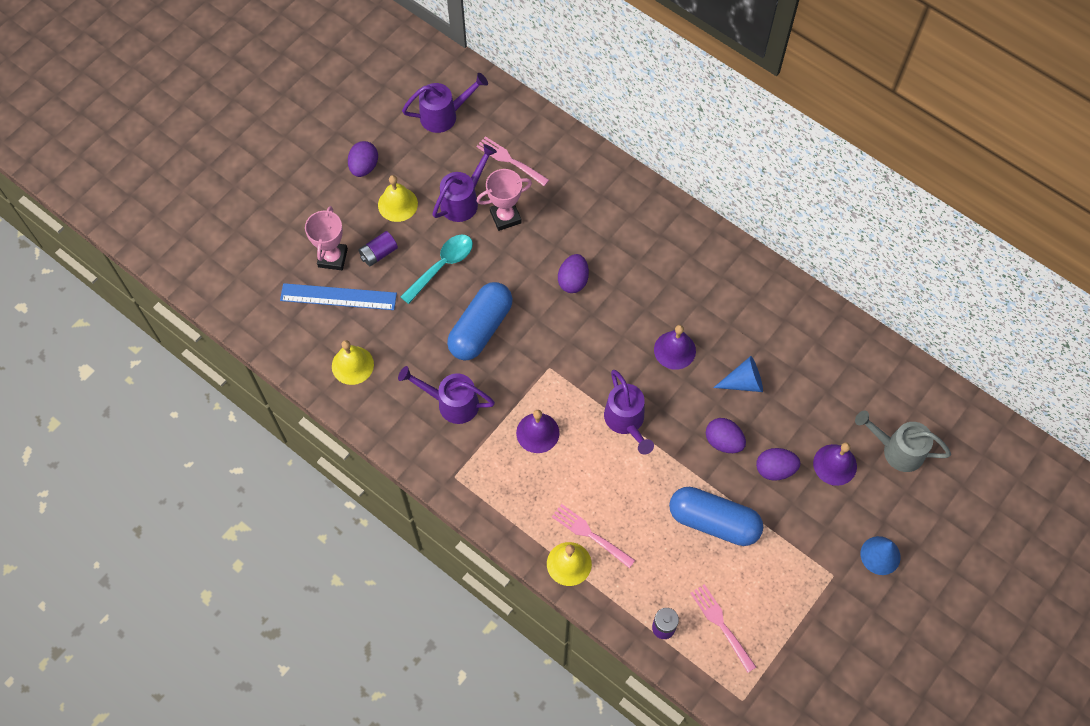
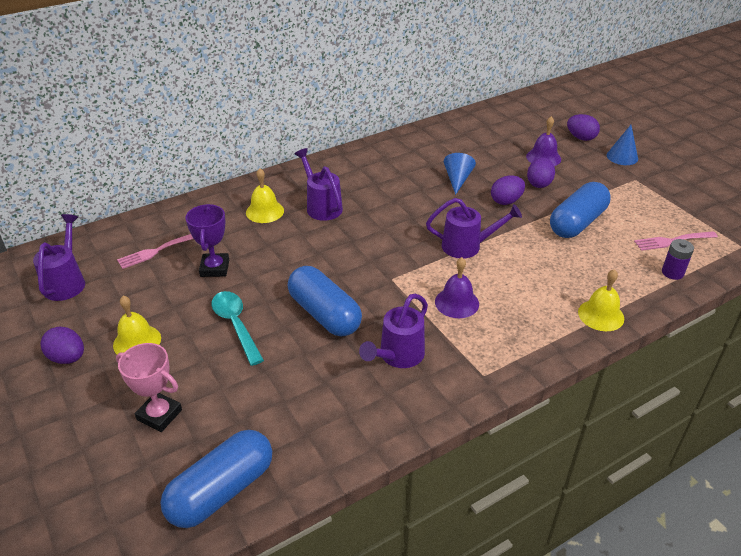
camera: 70 degrees left, 25 degrees down
blue ruler [280,283,397,310] -> none
yellow bell [332,340,374,385] -> yellow bell moved to [246,168,284,223]
purple battery [358,231,398,266] -> none
purple watering can [432,144,497,222] -> purple watering can moved to [295,148,343,221]
pink trophy [477,169,532,231] -> purple trophy [185,204,229,277]
pink fork [552,504,635,568] -> none
purple egg [558,254,589,293] -> purple egg moved to [567,114,600,141]
purple bell [654,325,696,370] -> none
grey watering can [855,411,951,472] -> none
none -> blue capsule [160,430,272,528]

